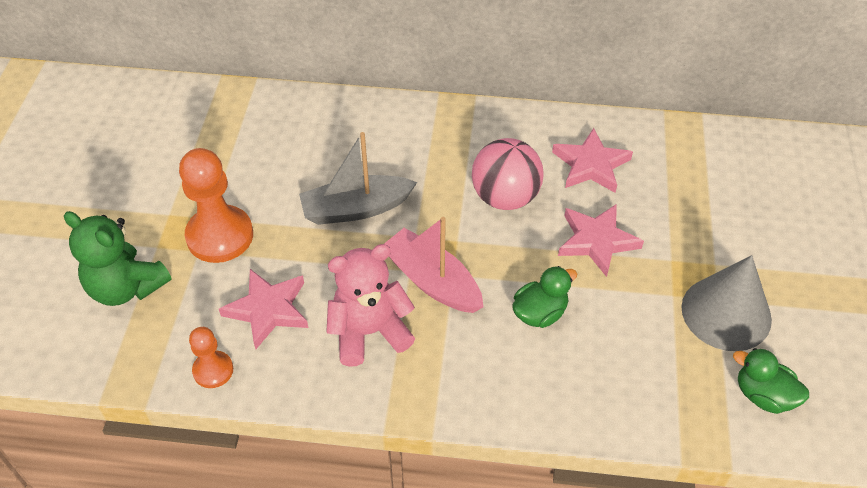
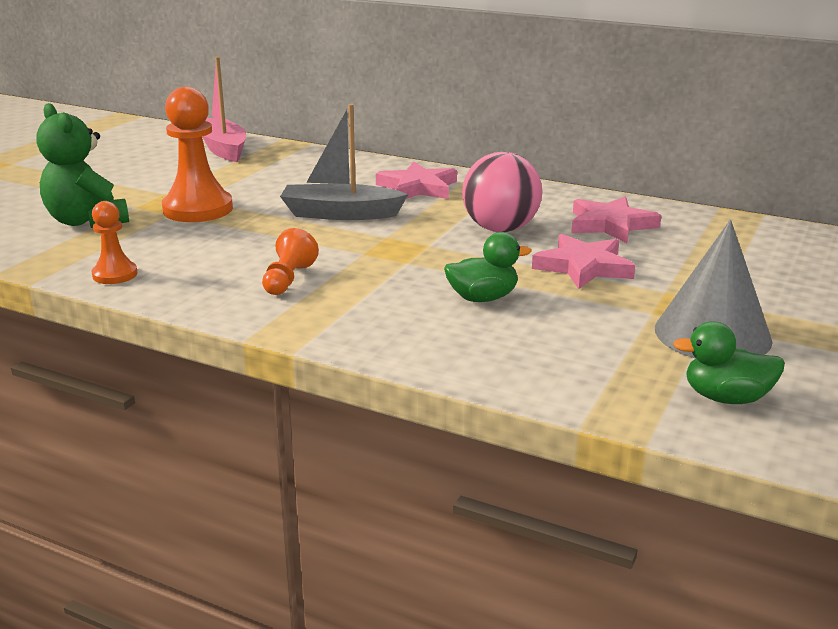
camera: 20 degrees right, 25 degrees down
pink star [219,269,308,349] -> pink star moved to [376,161,457,199]
pink teddy bear [326,244,415,367] -> orange pawn [262,228,319,295]
pink boat [384,217,484,313] -> pink boat moved to [202,57,246,162]
green duck [733,348,809,414] -> green duck turned 45 degrees counterclockwise [673,321,785,404]

